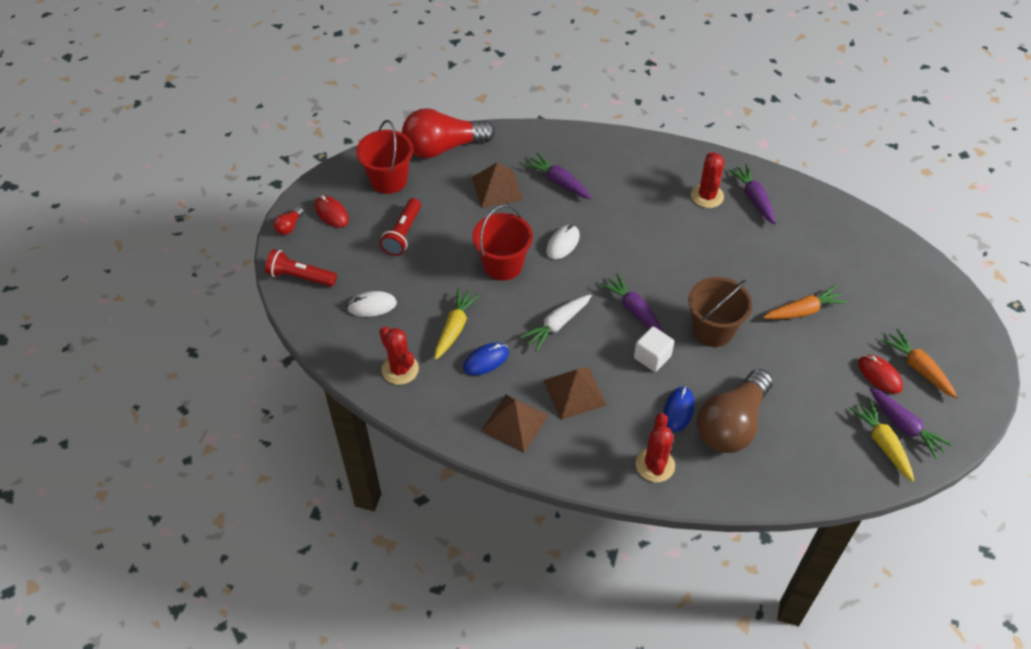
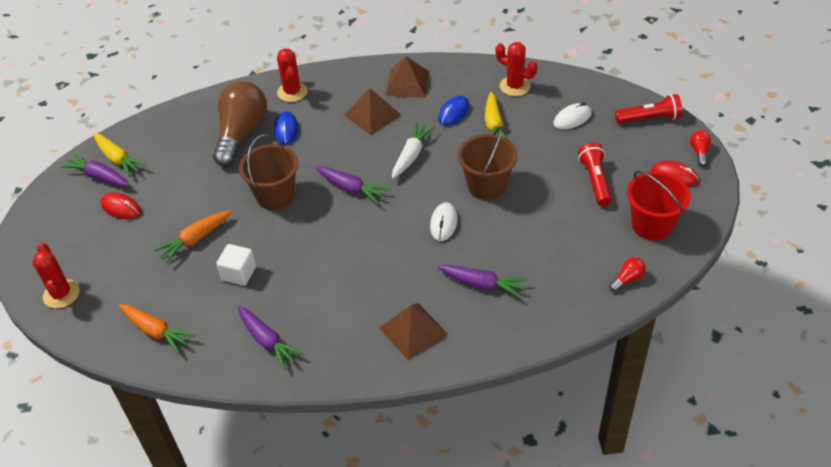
camera: 160 degrees right, 5 degrees down
red light bulb [402,108,495,158] -> red light bulb [609,257,646,292], size x0.40
brown pyramid [472,162,523,208] -> brown pyramid moved to [379,303,448,360]
red bucket [472,204,533,281] -> brown bucket [458,126,518,200]
white cube [634,326,674,372] -> white cube moved to [216,244,256,285]
red cactus [691,152,725,208] -> red cactus moved to [32,243,80,308]
orange carrot [881,329,957,398] -> orange carrot moved to [119,304,195,354]

